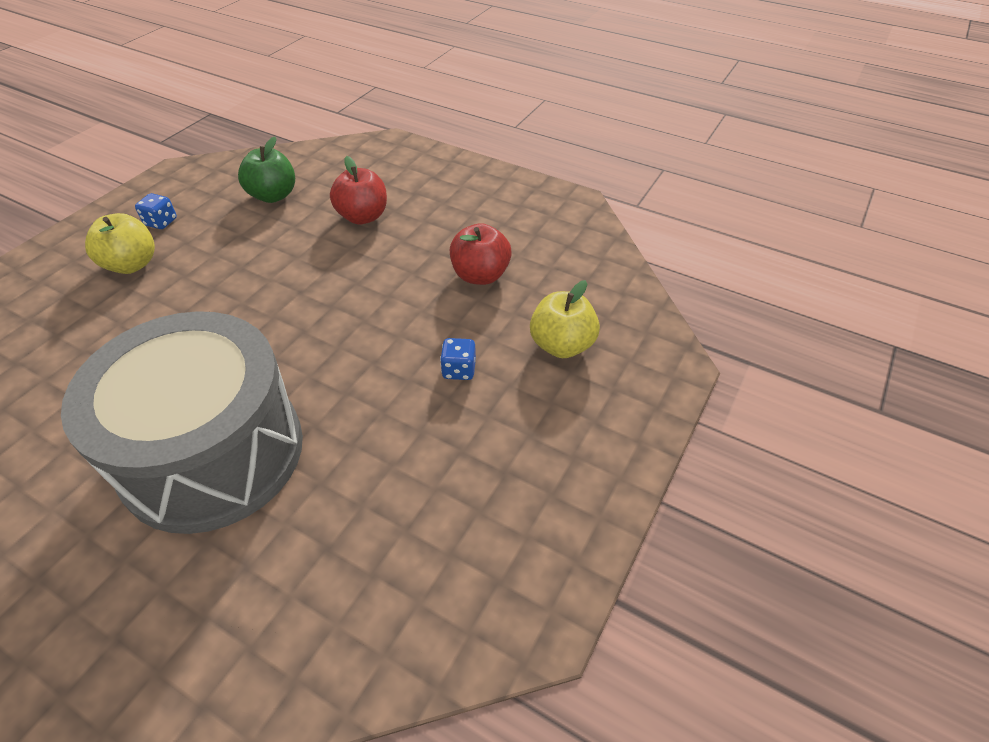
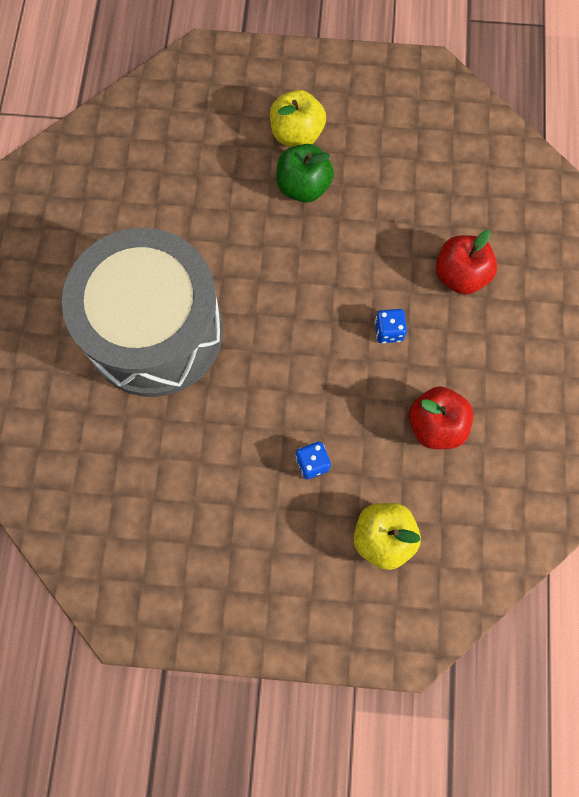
camera: 65 degrees right, 25 degrees up
blue dice [135,193,177,229] -> blue dice moved to [375,309,407,343]
green apple [238,137,295,203] -> green apple moved to [276,144,334,203]

